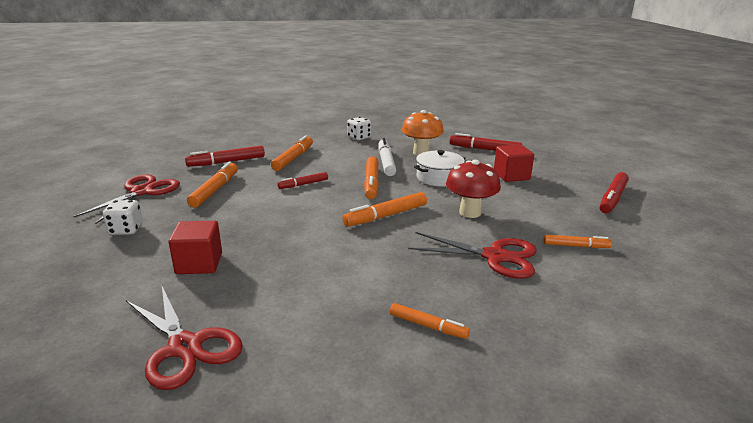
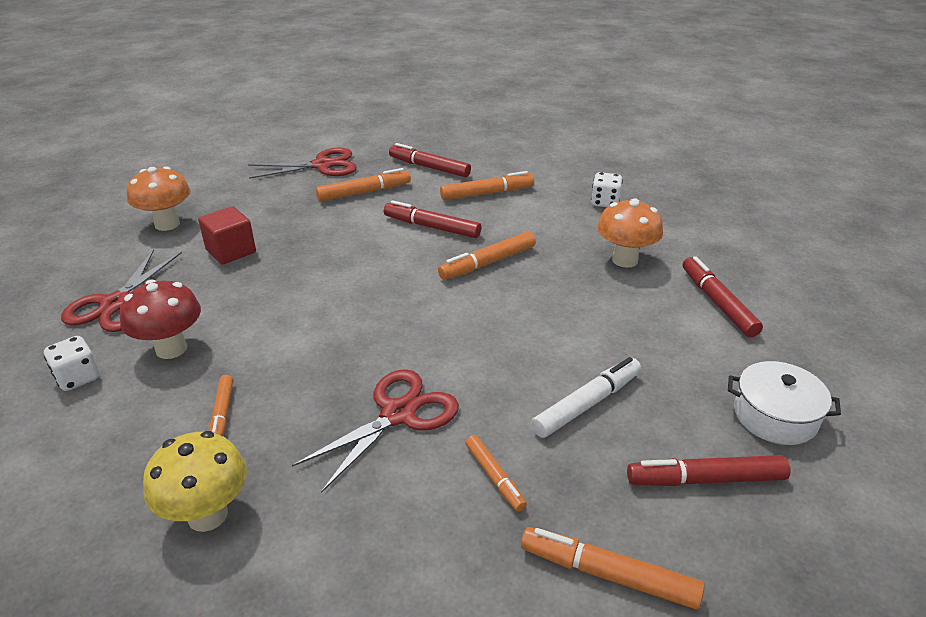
camera: 55 degrees right, 10 degrees up
white dice [103,200,143,235] -> white dice moved to [44,336,100,391]
red marker [277,172,328,189] -> red marker [384,200,481,238], size x1.60
orange marker [342,192,427,227] -> orange marker moved to [521,527,705,609]
white marker [379,138,396,176] -> white marker moved to [531,357,641,438]
red scissors [408,232,536,279] -> red scissors turned 120 degrees counterclockwise [292,369,459,493]
white pot [414,150,466,187] -> white pot moved to [728,361,841,445]
red mushroom [446,160,501,218] -> red mushroom moved to [120,280,201,359]
red cube [494,145,534,182] -> none
none -> orange mushroom [127,166,190,231]
none -> yellow mushroom [143,431,247,532]

